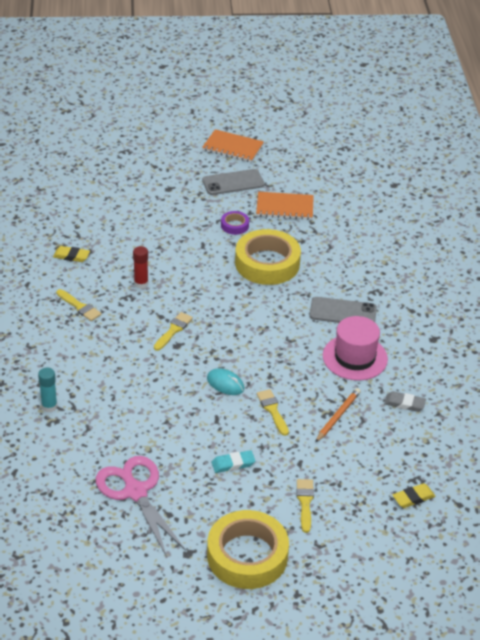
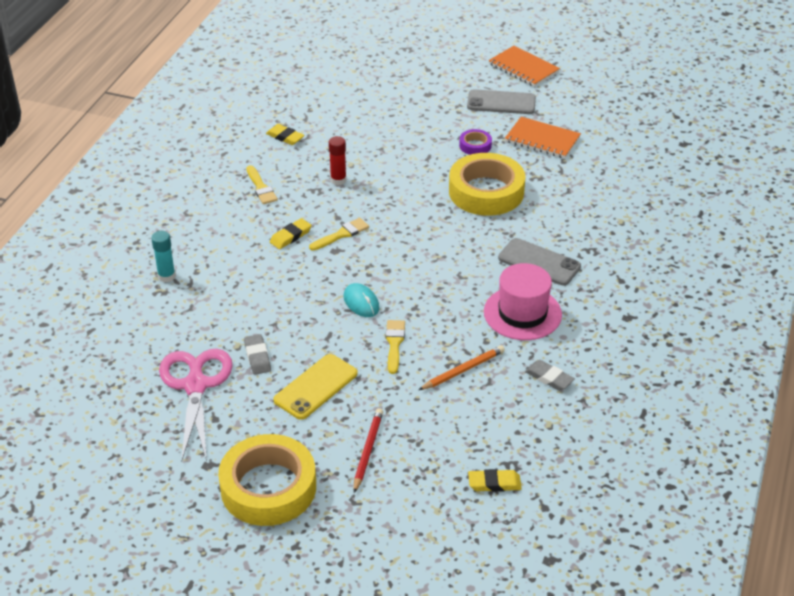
camera: 25 degrees right, 0 degrees up
turquoise eraser [212,450,255,473] -> yellow phone [273,354,358,420]
yellow brush [296,479,314,533] -> red pencil [354,408,383,493]
none -> grey eraser [244,334,271,375]
none -> yellow eraser [270,218,312,249]

